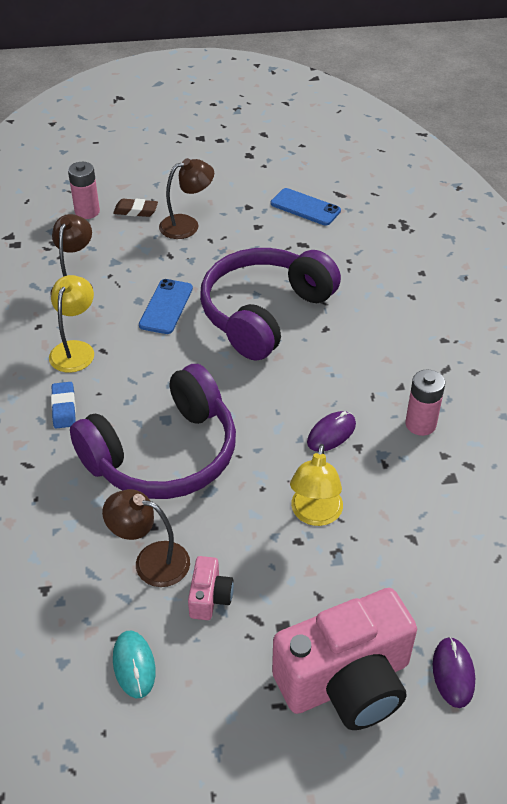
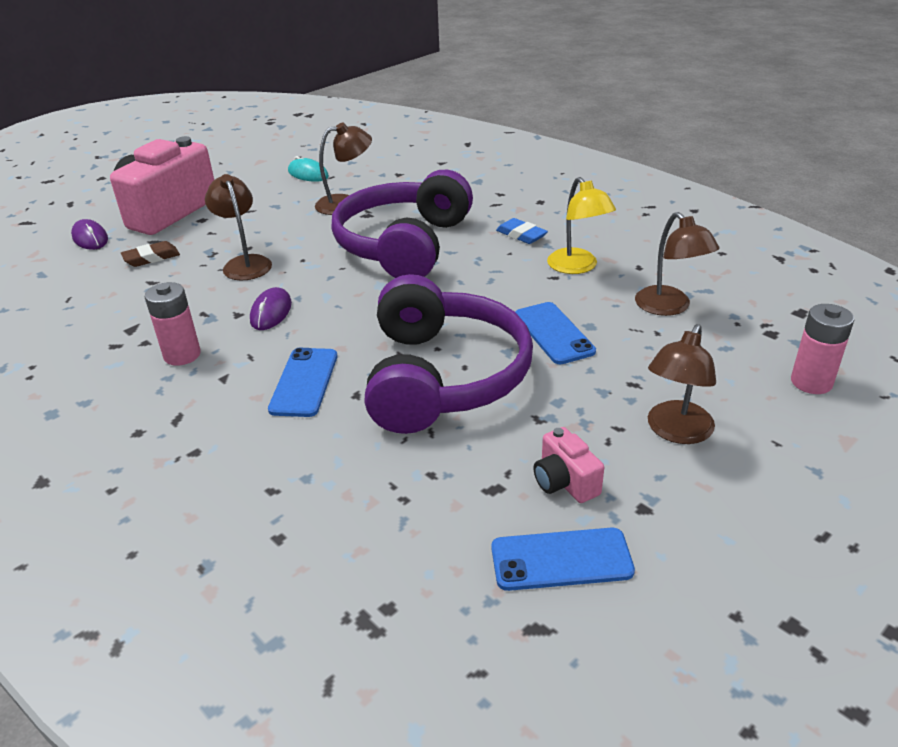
camera: 145 degrees right, 10 degrees down
brown eraser [113,199,158,217] -> brown eraser moved to [121,241,180,267]
pink camera [188,556,234,620] -> pink camera moved to [533,427,604,503]
yellow lamp [290,444,343,526] -> brown lamp [205,174,272,280]
none -> blue phone [268,348,337,417]

